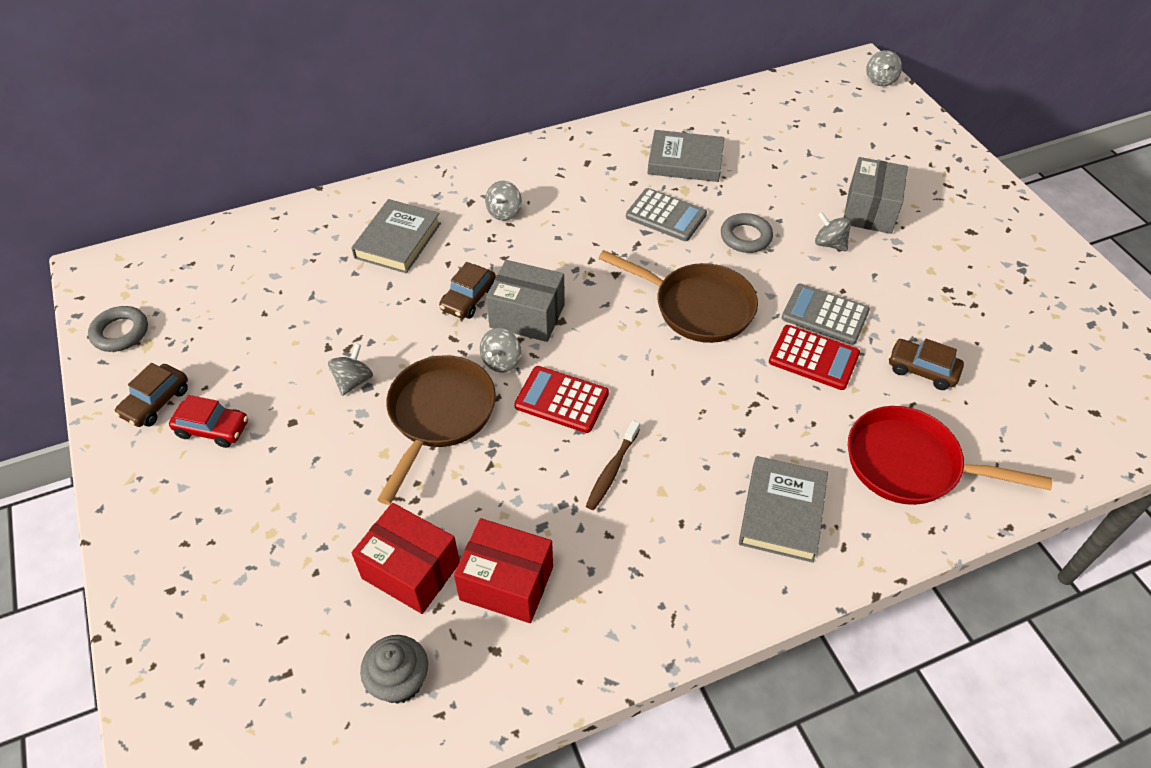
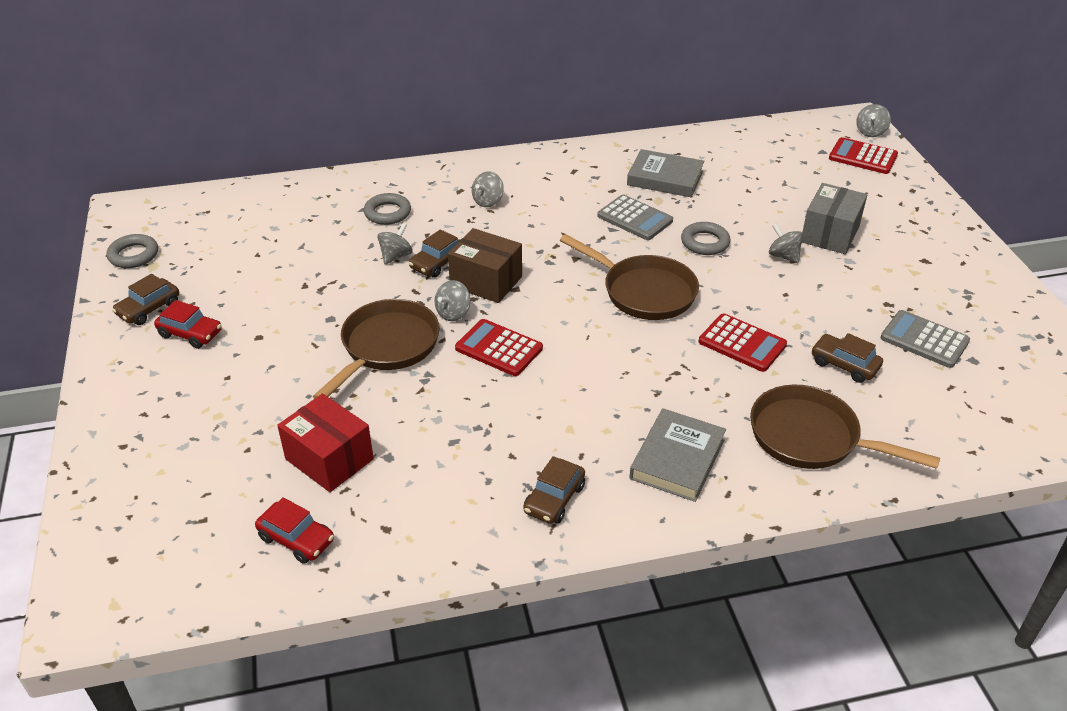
camera: 10 degrees right, 10 degrees down
grey spinning top [328,344,373,396] -> grey spinning top moved to [378,223,413,264]
grey book [352,199,441,273] -> grey ring [364,193,411,225]
grey cupcake [360,635,428,704] -> red car [255,497,334,564]
red box [454,518,553,623] -> none
grey box [486,260,565,342] -> brown box [448,228,522,303]
brown toothbrush [586,420,640,510] -> none
grey calculator [782,283,870,345] -> grey calculator moved to [880,310,970,368]
red pan [848,406,1052,505] -> brown pan [750,385,940,469]
none -> brown car [524,456,585,524]
none -> red calculator [829,137,898,174]

